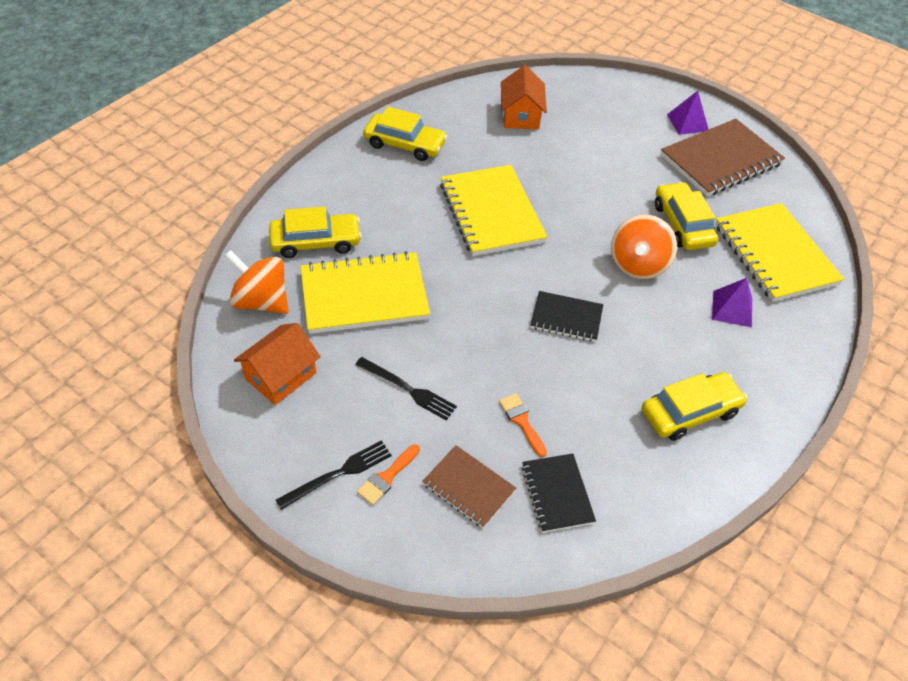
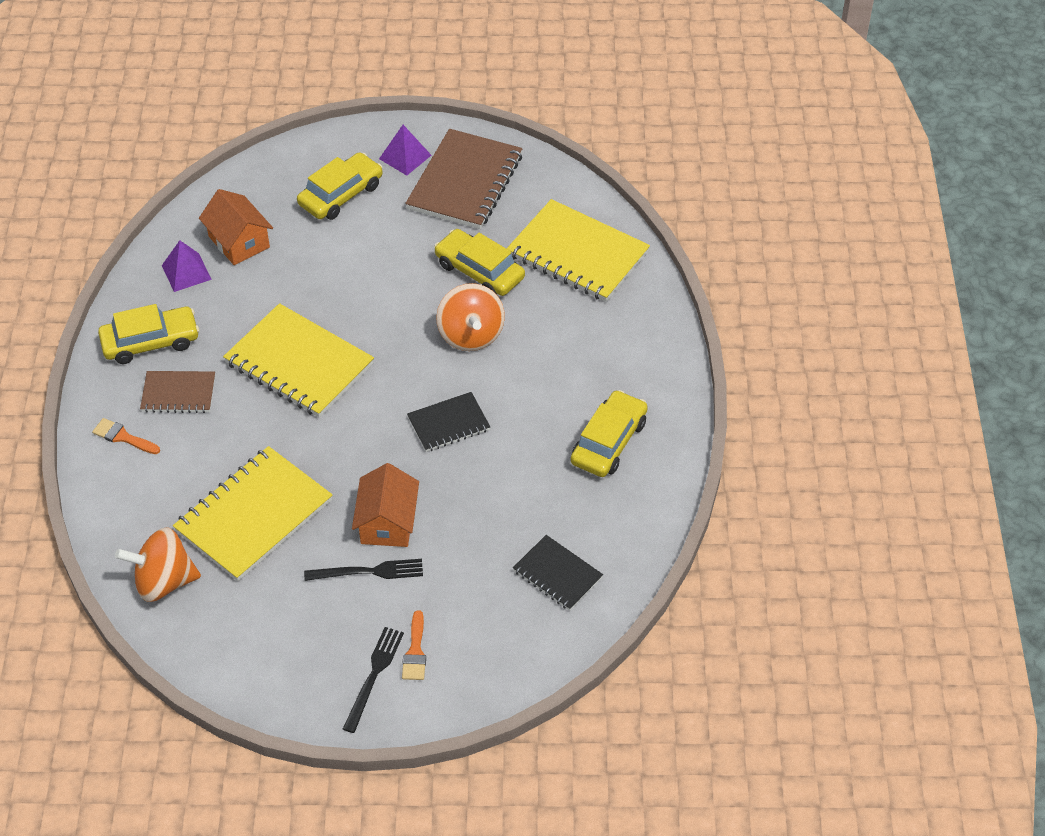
camera: 35 degrees left, 0 degrees up
orange house [234,323,321,405] -> orange house moved to [352,463,419,547]
yellow car [269,207,361,258] -> yellow car moved to [297,152,383,220]
brown notebook [422,445,516,528] -> brown notebook moved to [140,371,215,413]
orange brush [499,393,547,457] -> orange brush moved to [92,418,160,454]
purple pyramid [712,278,752,327] -> purple pyramid moved to [162,240,212,292]

